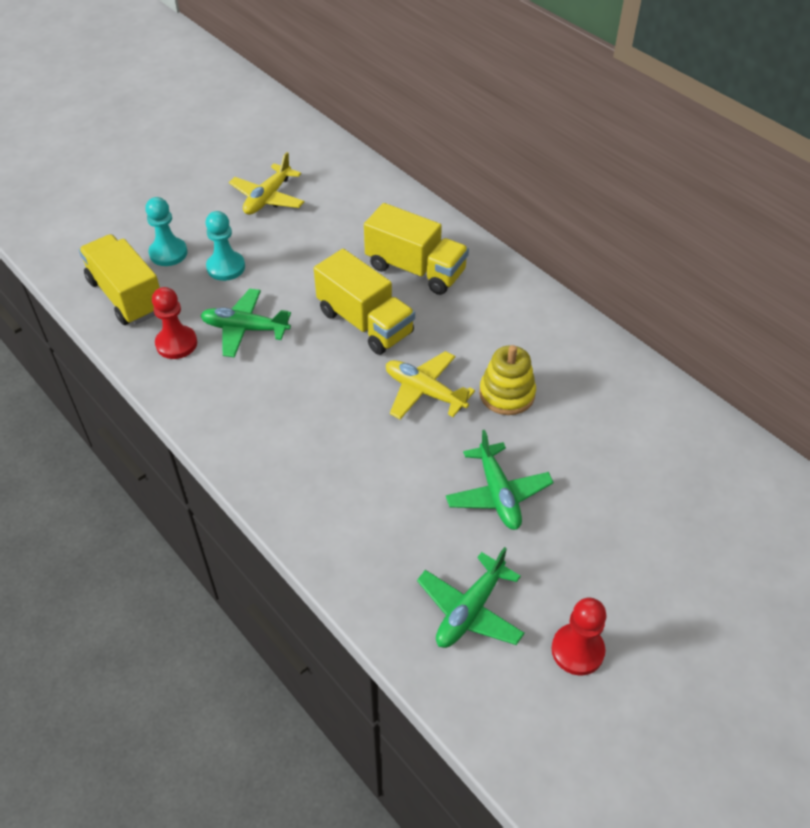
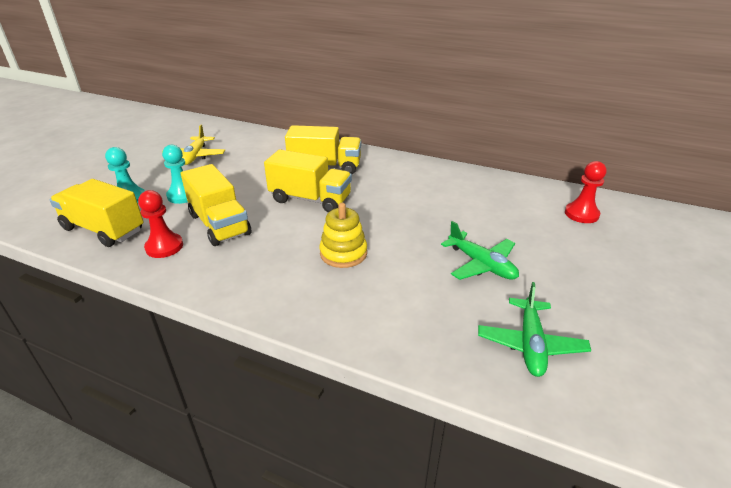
camera: 25 degrees left, 15 degrees down
green plane [200,289,291,358] -> yellow truck [181,164,251,246]
yellow plane [386,351,475,419] -> none
yellow stacking toy [479,345,536,415] -> yellow stacking toy moved to [319,203,367,268]
red pawn [552,598,607,675] -> red pawn moved to [565,161,607,223]

